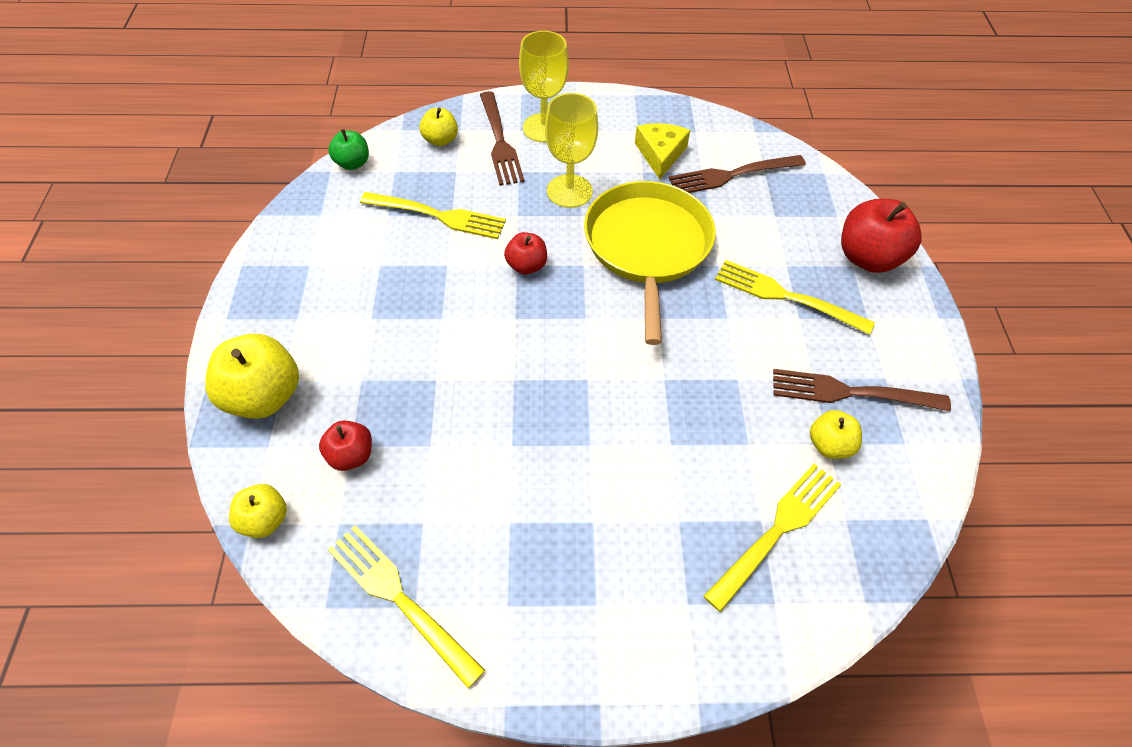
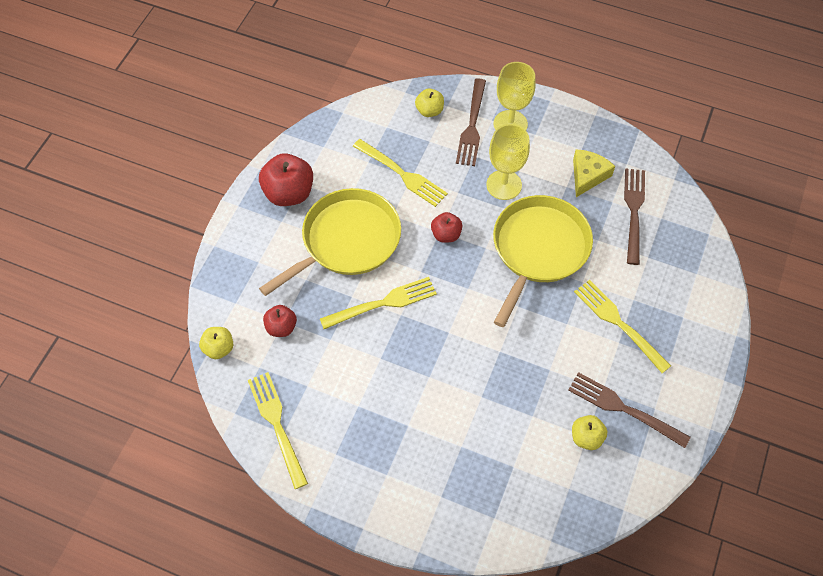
camera: 25 degrees right, 5 degrees up
yellow apple [205,334,299,419] -> none
green apple [329,129,369,170] -> none
brown fork [669,155,806,193] -> brown fork turned 90 degrees clockwise [624,169,645,265]
yellow fork [703,464,842,612] -> yellow fork moved to [320,277,437,329]
red apple [841,199,922,273] -> red apple moved to [259,153,313,206]
none -> yellow pan [259,188,401,296]

